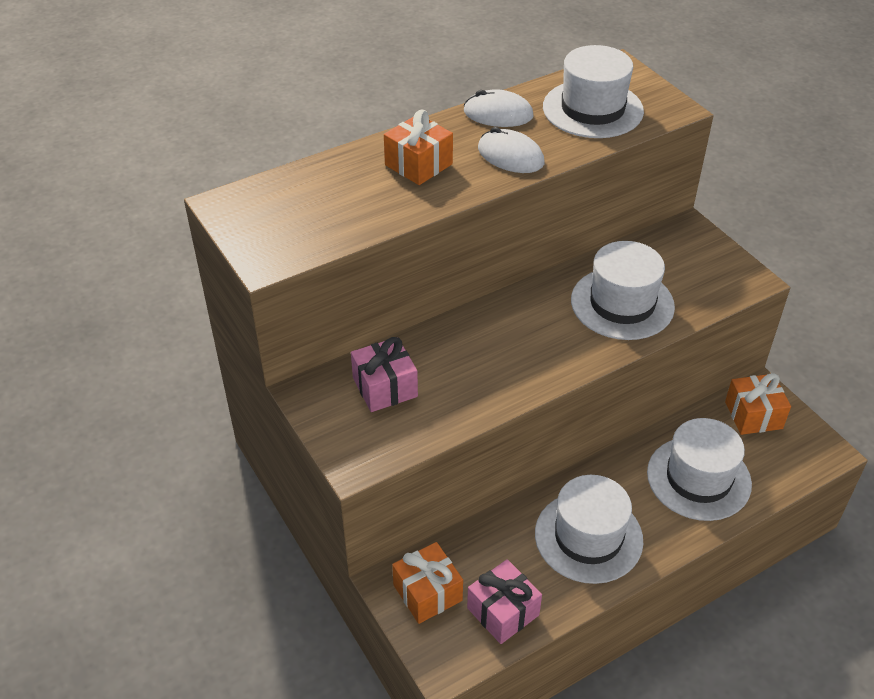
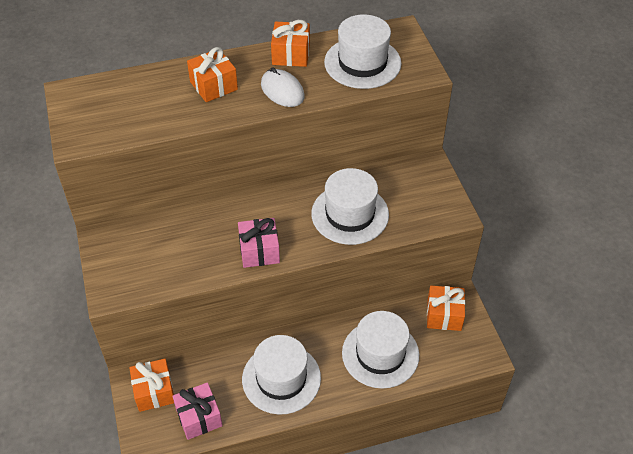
camera: 15 degrees right, 5 degrees up
pink gift [351,337,418,412] -> pink gift moved to [238,218,280,268]
white mouse [464,89,534,127] -> orange gift [271,20,310,67]

